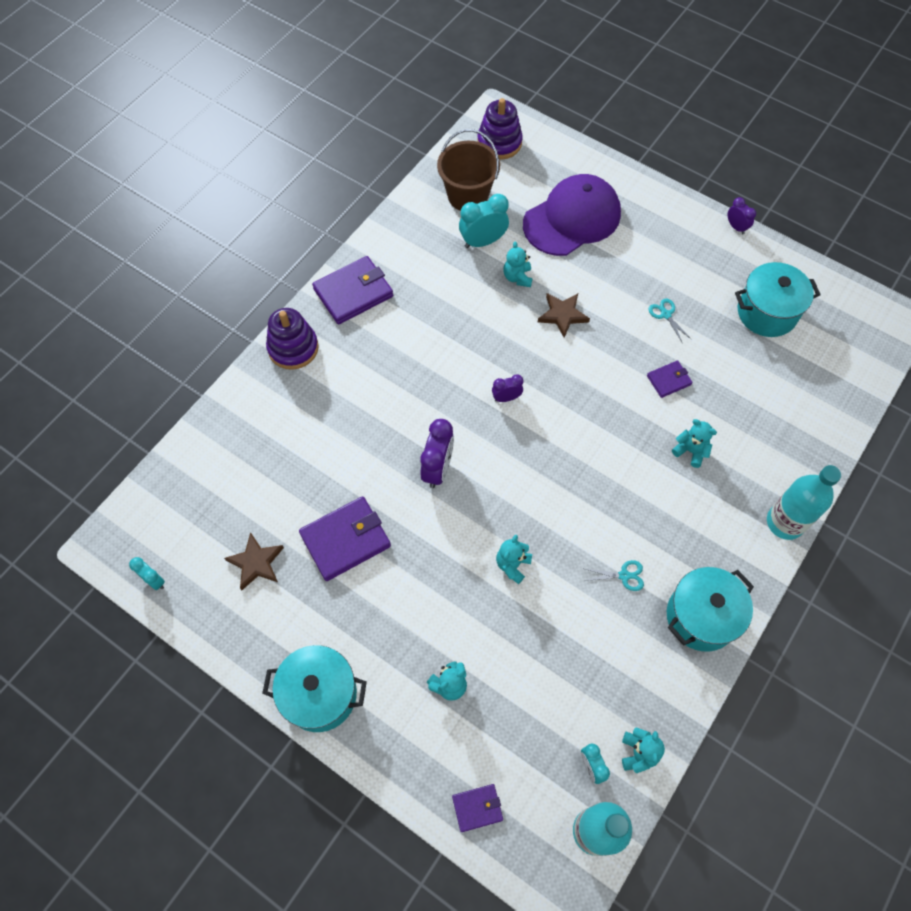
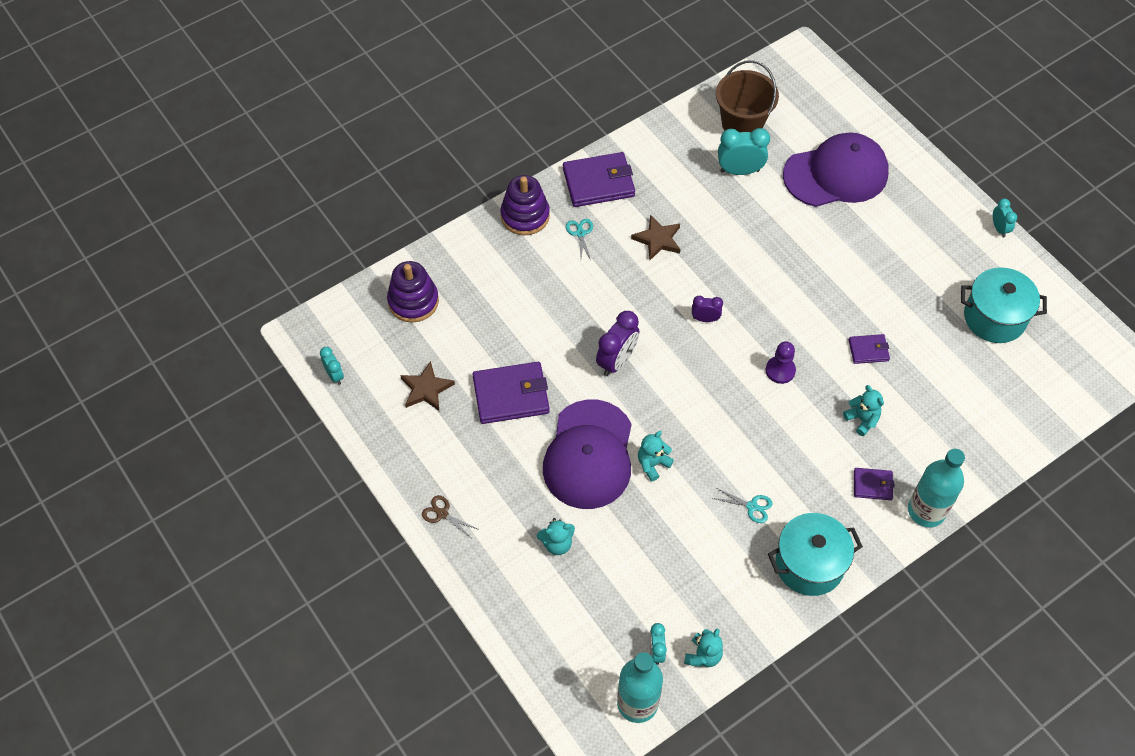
camera: 20 degrees right, 5 degrees down
turquoise pot [262,645,367,732] -> brown scissors [422,495,479,537]
purple wallet [452,784,503,832] -> purple wallet moved to [854,468,894,500]
purple stacking toy [477,98,523,160] -> purple stacking toy moved to [387,261,439,323]
turquoise teddy bear [503,241,532,287] -> none
brown star [538,293,590,338] -> brown star moved to [631,215,680,260]
turquoise scissors [648,299,691,342] -> turquoise scissors moved to [566,219,593,260]
purple clock [728,197,756,234] -> turquoise clock [993,198,1017,237]
none -> purple cap [543,399,632,509]
none -> purple pawn [766,341,796,384]

